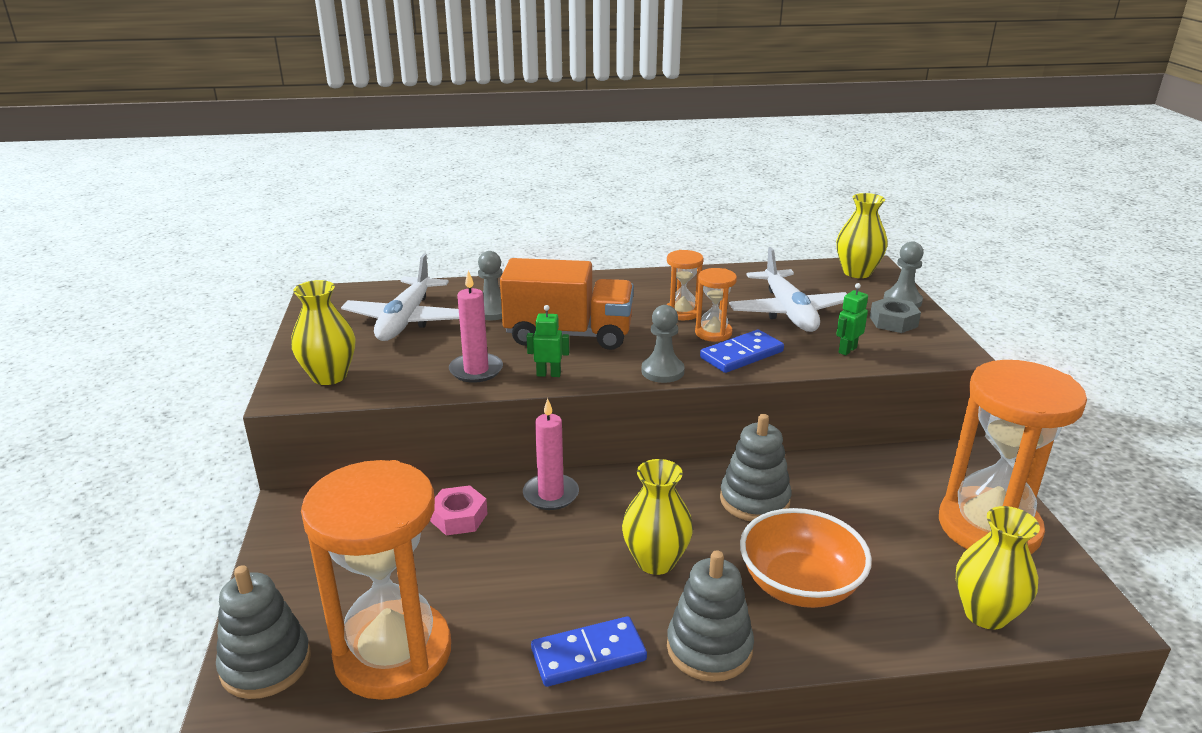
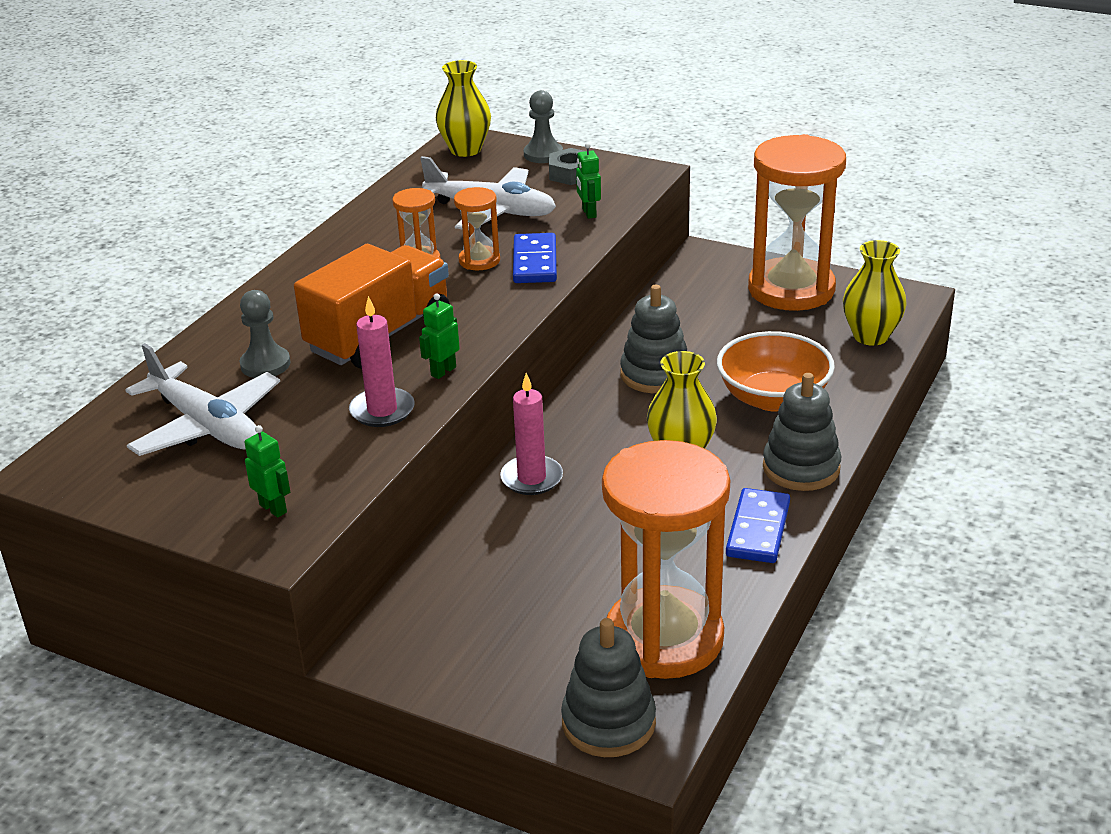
camera: 55 degrees left, 5 degrees up
yellow vase [291,280,356,385] -> green robot [244,425,290,517]
pink nut [430,485,488,535] -> none
grey pawn [641,305,685,383] -> none

